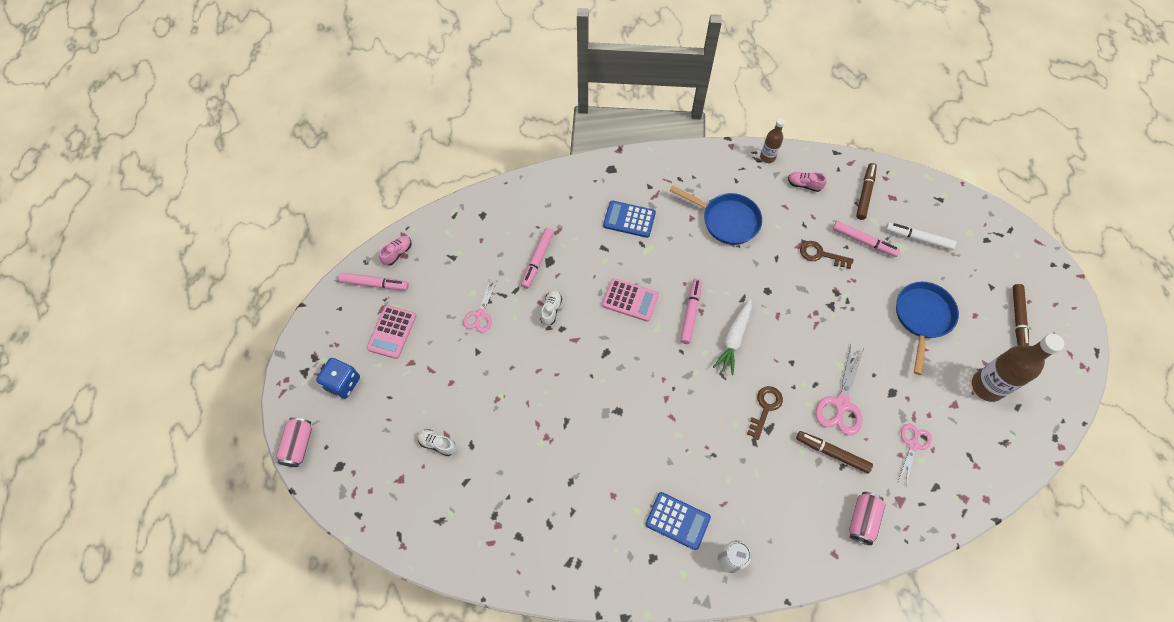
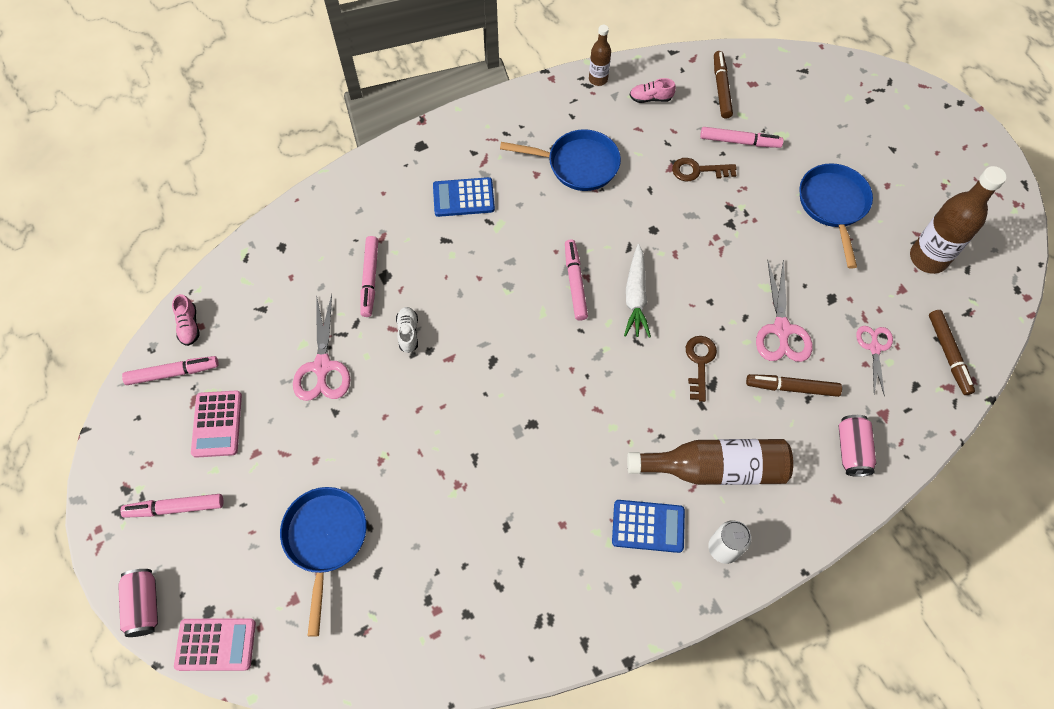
camera: 20 degrees left, 0 degrees up
blue dice [316,358,360,399] -> pink marker [121,494,224,518]
pink shoe [379,236,411,266] -> pink shoe turned 150 degrees clockwise [172,294,200,346]
white shoe [417,429,456,456] -> blue pan [280,487,367,637]
pink scissors [463,280,497,333] -> pink scissors [293,295,351,401], size x1.55
pink calculator [602,278,659,322] -> pink calculator moved to [174,618,256,671]
white marker [886,223,956,250] -> none
brown marker [1013,284,1029,346] -> brown marker moved to [929,310,975,395]
none -> brown bottle [627,439,793,485]

